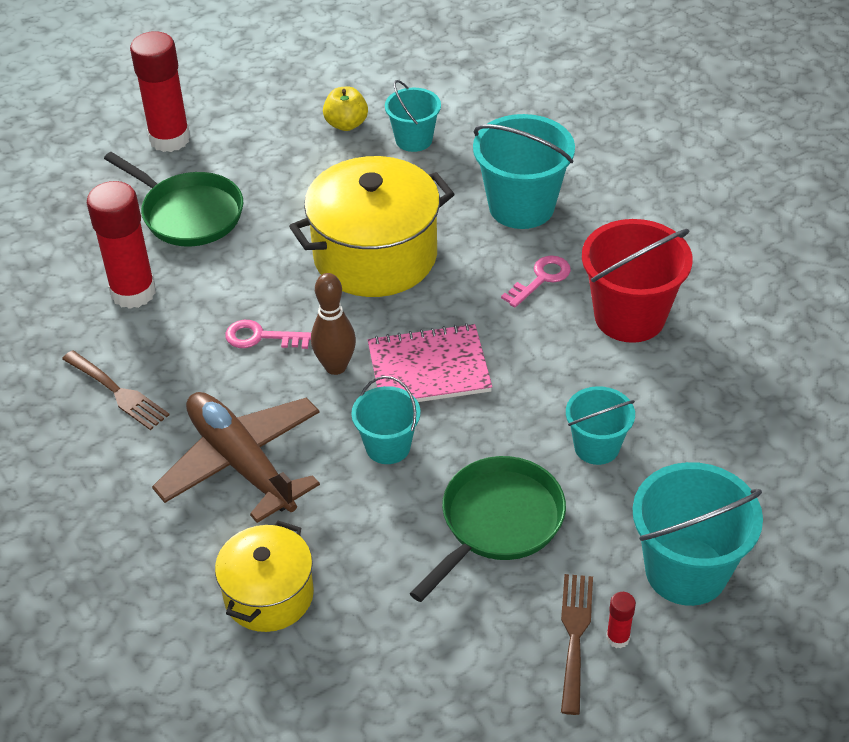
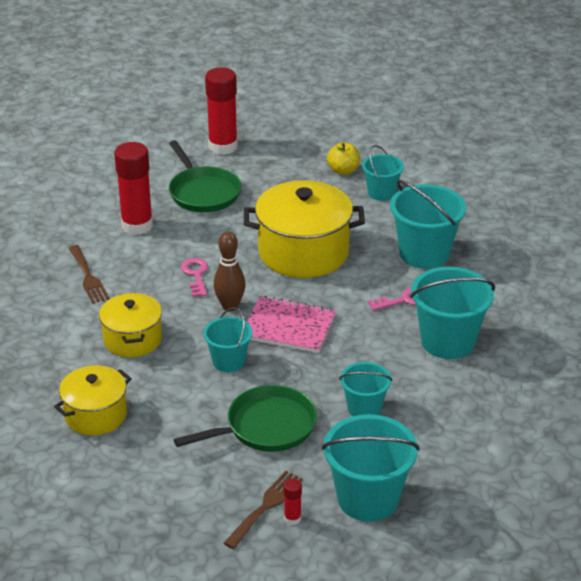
camera: 25 degrees right, 10 degrees down
brown plane [152,392,320,523] -> yellow pot [99,293,162,357]
pink key [225,320,311,349] -> pink key turned 45 degrees clockwise [181,258,208,297]
red bucket [582,219,693,343] -> turquoise bucket [410,267,495,359]

